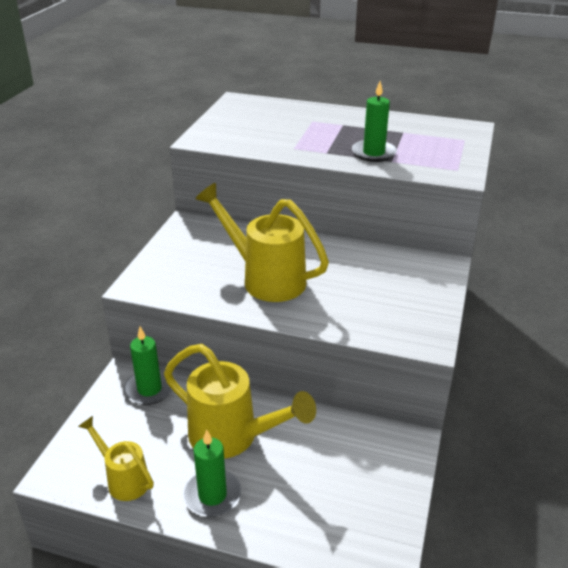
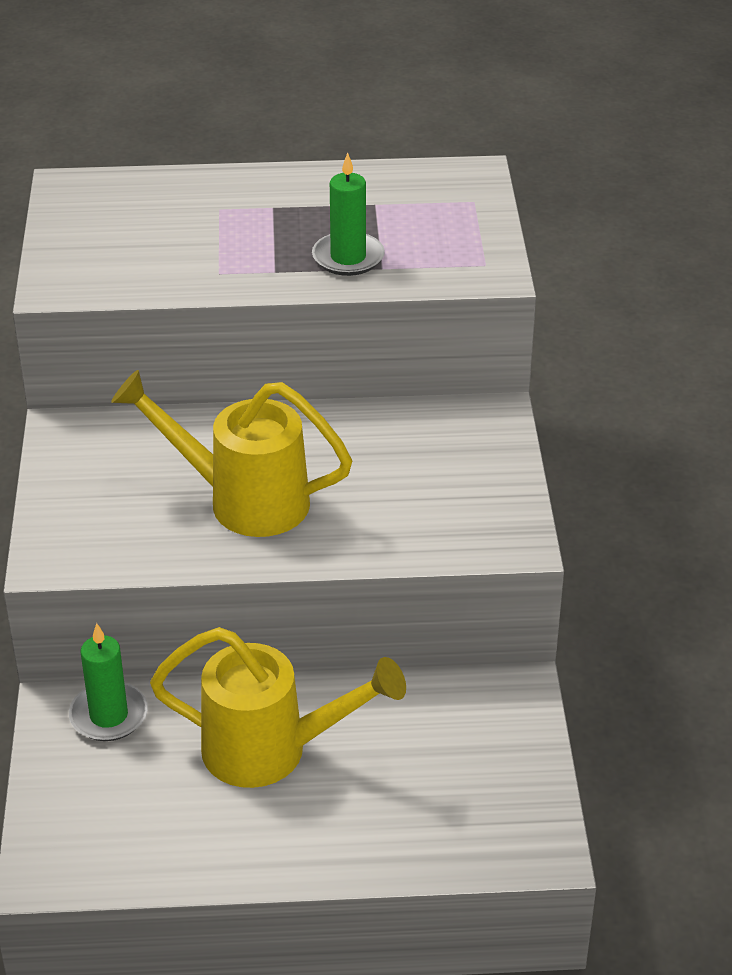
camera: 20 degrees left, 5 degrees up
yellow watering can [78,416,154,501] -> none
green candle [183,429,241,517] -> none

